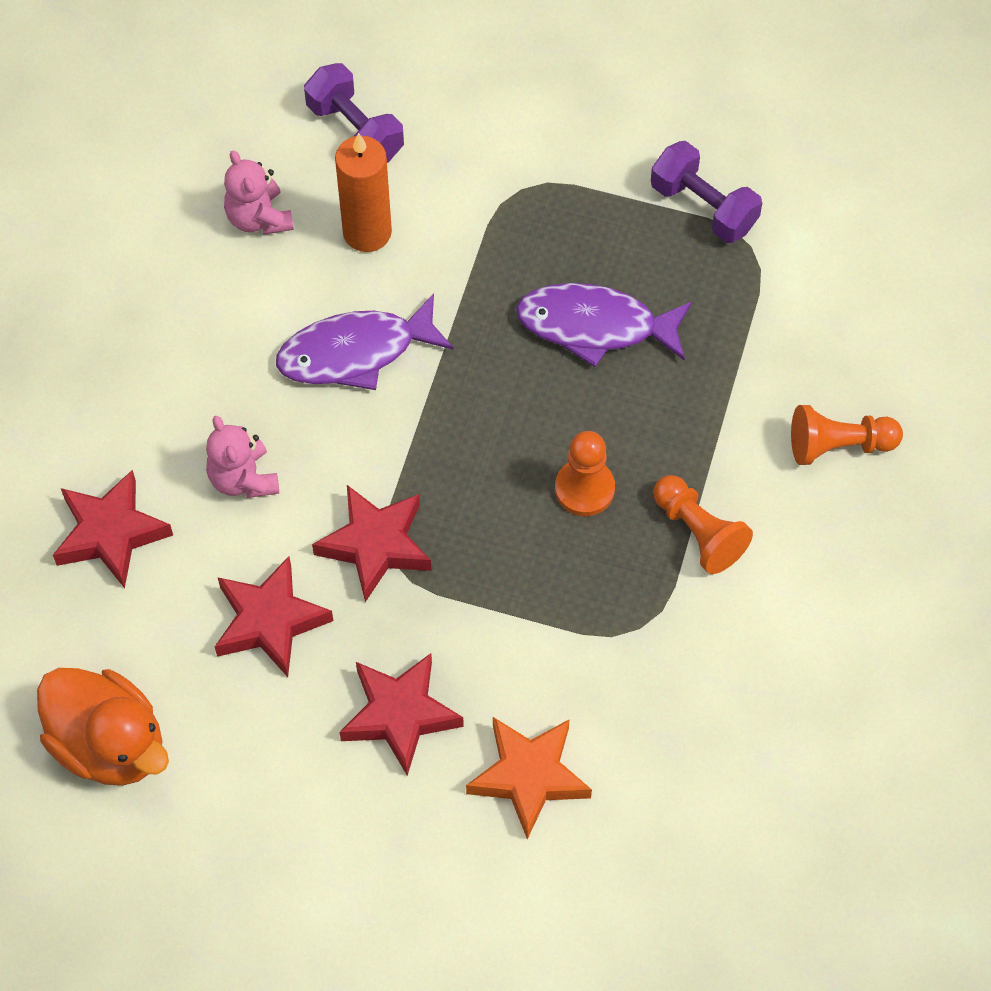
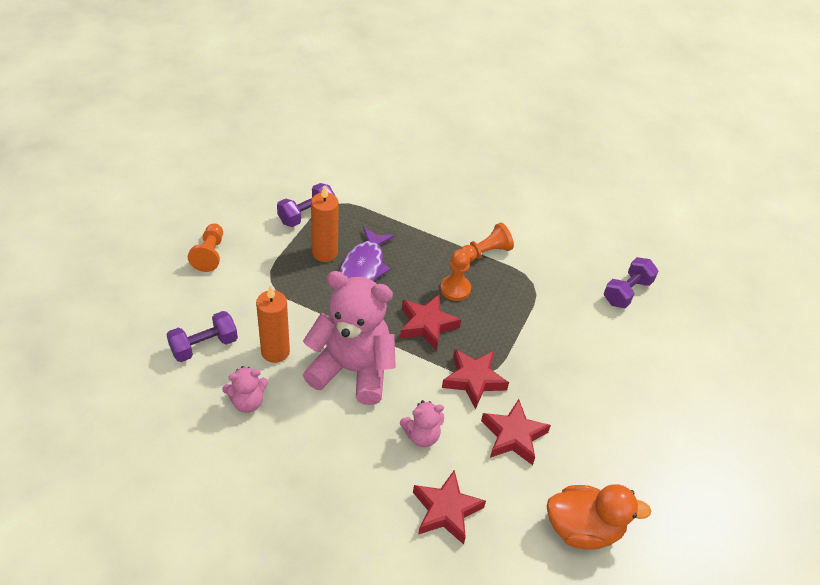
camera: 85 degrees left, 15 degrees down
orange duck [37,668,169,786] -> orange duck turned 45 degrees clockwise [547,484,651,550]
purple fish [276,293,454,390] -> pink teddy bear [303,271,396,405]
red star [340,653,464,776] -> red star moved to [400,294,461,351]
orange star [466,717,592,839] -> none
orange pawn [791,405,903,465] -> orange pawn moved to [188,224,223,272]
none -> orange candle [311,185,339,262]
none -> purple dumbbell [604,257,659,308]

